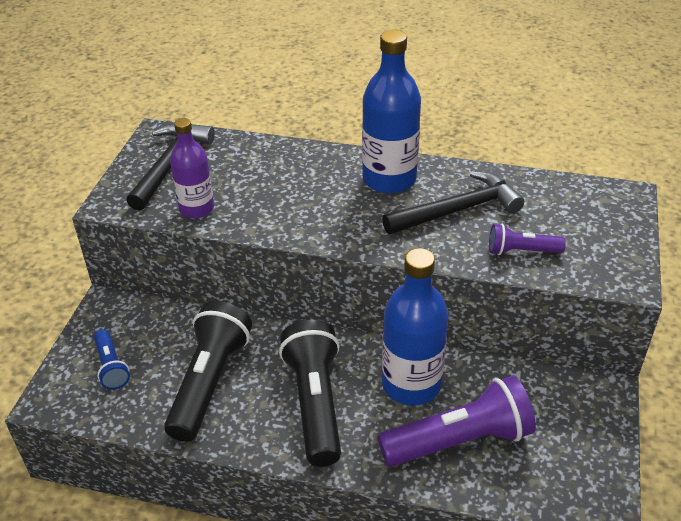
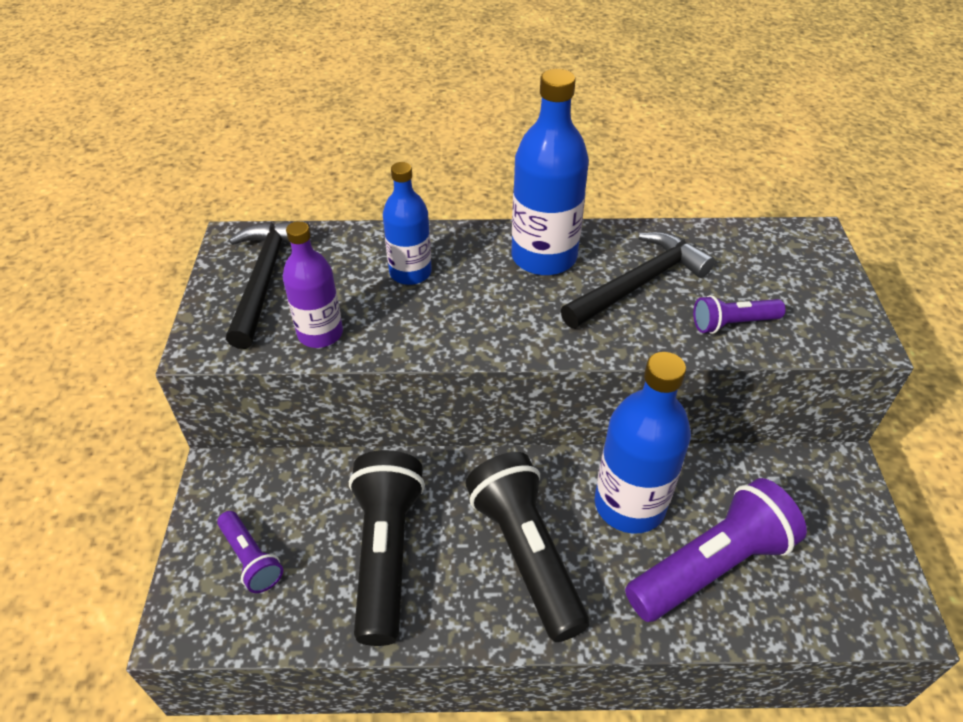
camera: 15 degrees left, 5 degrees up
blue flashlight [94,329,130,390] -> purple flashlight [217,511,283,593]
none -> blue bottle [383,162,432,285]

